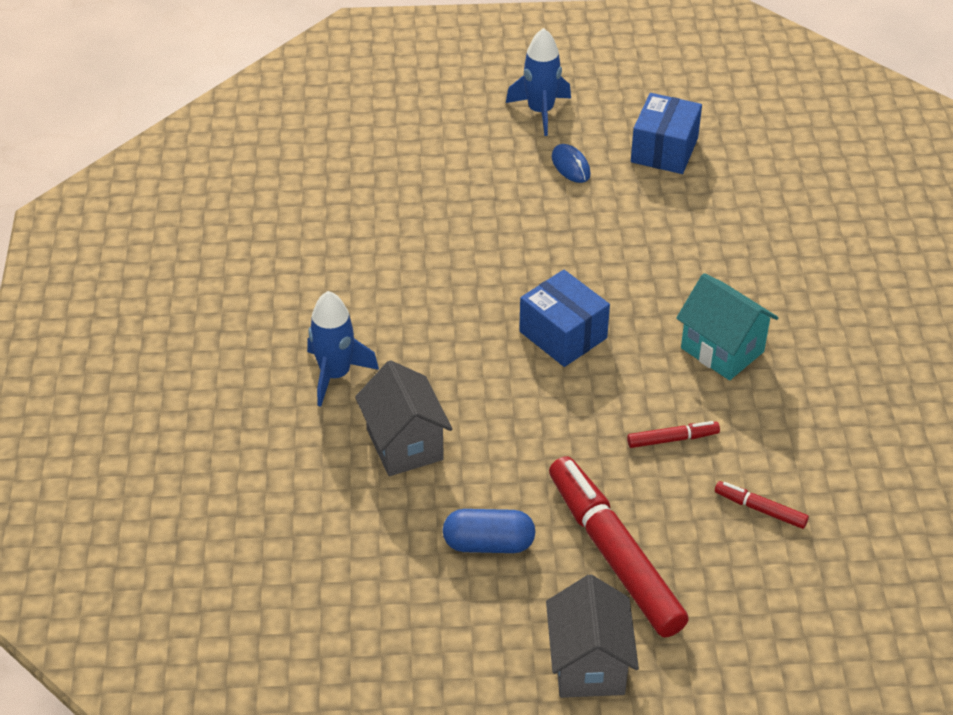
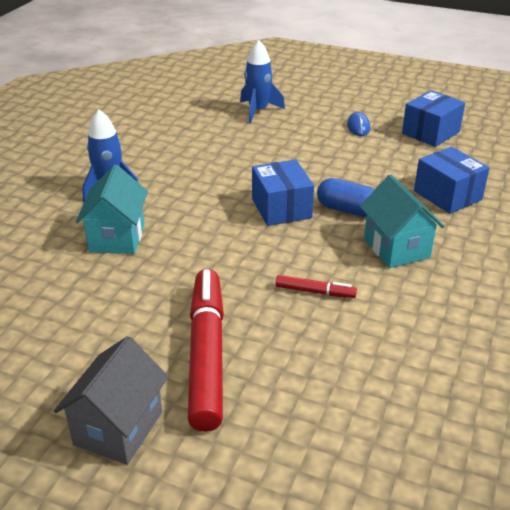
camera: 25 degrees right, 10 degrees down
grey house [355,360,452,476] -> turquoise house [76,164,148,254]
blue capsule [443,509,536,553] -> blue capsule moved to [317,178,375,217]
blue rocket [506,28,571,136] -> blue rocket moved to [240,40,285,123]
red marker [715,481,809,529] -> none
none -> blue box [414,147,489,214]

